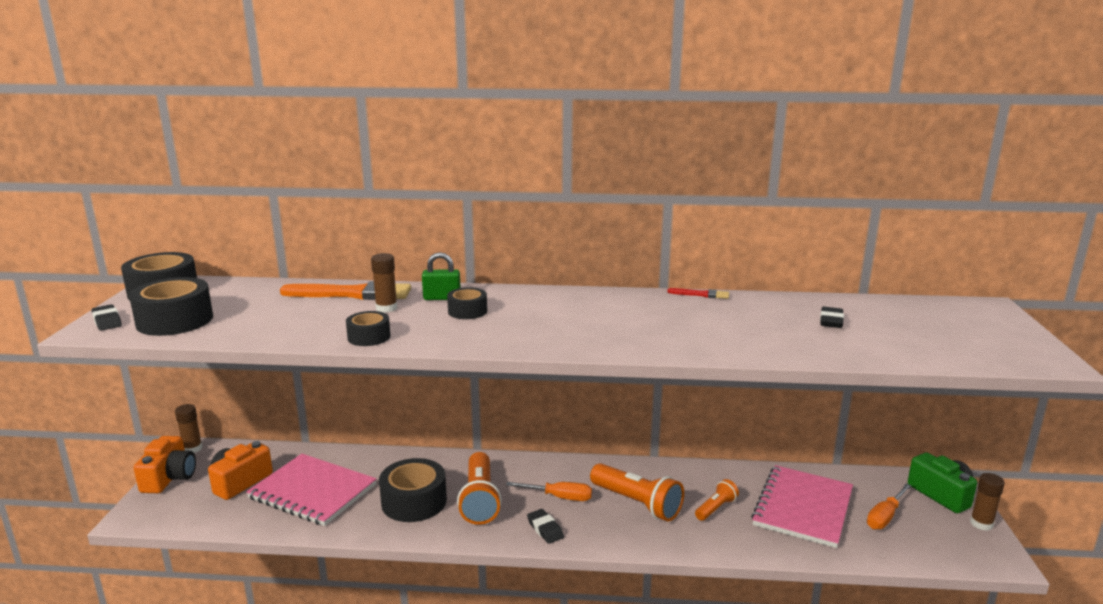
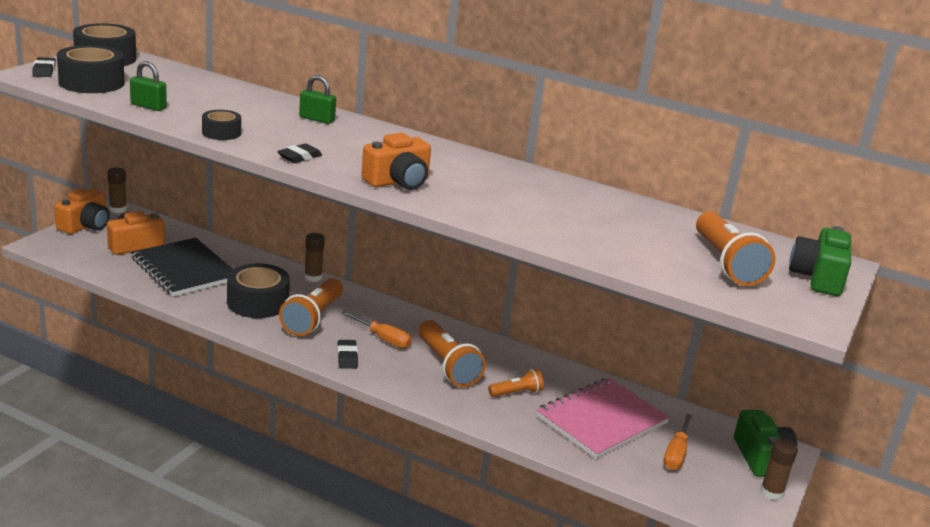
camera: 20 degrees right, 5 degrees up
pink notebook [246,454,376,526] -> black notebook [131,238,233,297]
orange brush [280,281,411,300] -> none
brown glue stick [371,253,397,313] -> brown glue stick moved to [304,233,325,282]
black tape [447,287,487,319] -> none
red brush [667,288,729,299] -> none
black eraser [820,307,844,328] -> black eraser moved to [277,143,322,163]
orange screwdriver [867,483,911,530] -> orange screwdriver turned 45 degrees counterclockwise [663,414,692,470]
none -> green padlock [130,61,167,111]
none -> orange camera [361,133,431,190]
none -> orange flashlight [696,211,776,286]
none -> green camera [789,226,851,296]

